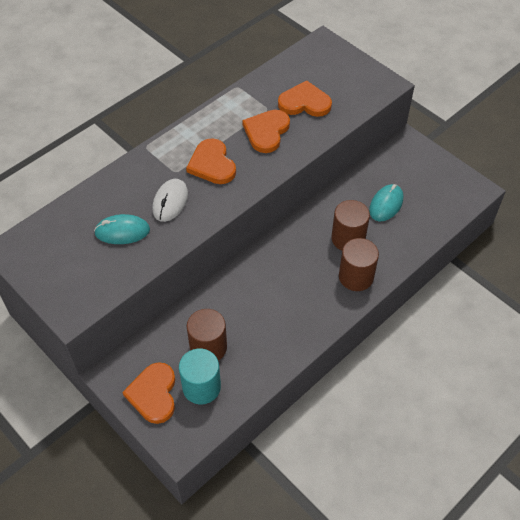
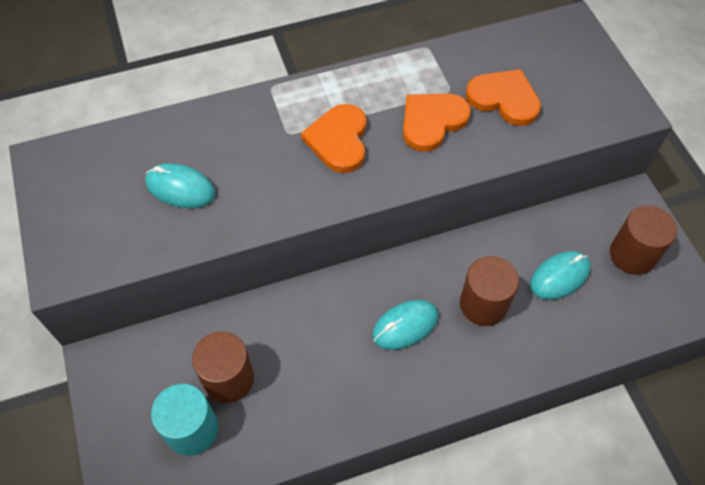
camera: 25 degrees right, 5 degrees up
orange heart [122,362,175,424] -> none
white mouse [152,179,188,222] -> none
brown cylinder [339,238,379,291] -> brown cylinder moved to [610,205,677,275]
none -> turquoise mouse [372,300,438,350]

